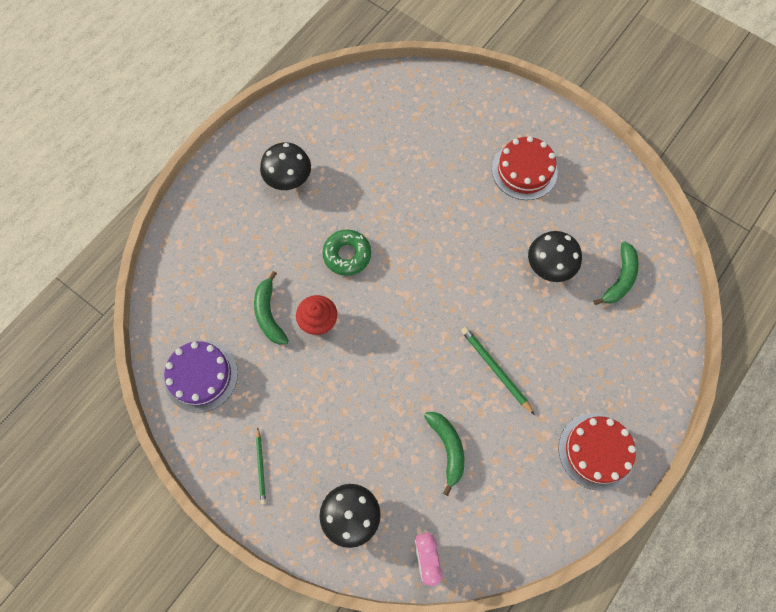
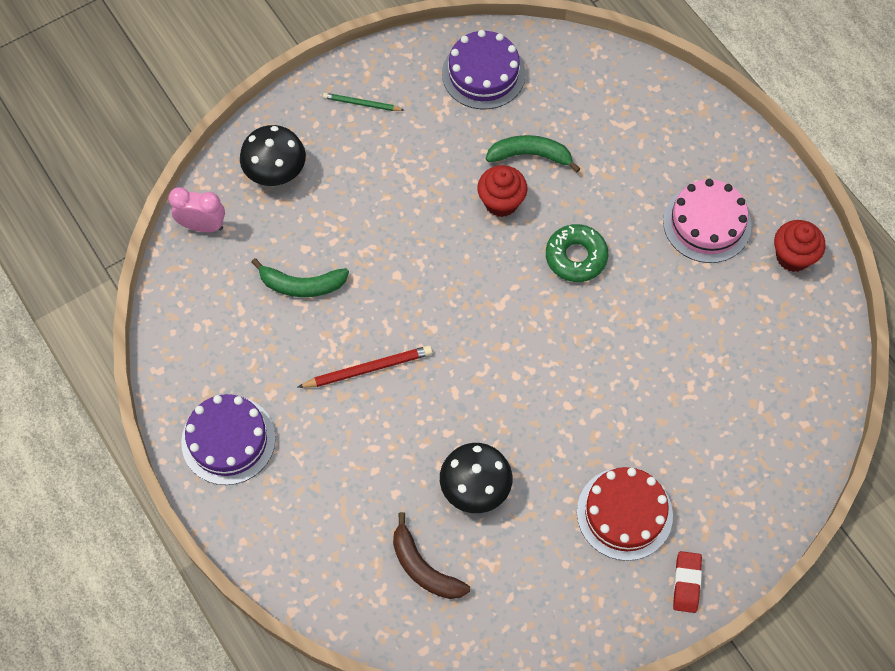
camera: 110 degrees right, 5 degrees down
black mushroom [260,142,311,190] -> pink cake [663,179,751,263]
green pencil [461,327,535,415] -> red pencil [297,346,433,388]
red cake [559,413,636,491] -> purple cake [181,394,276,485]
green banana [594,241,639,305] -> brown banana [393,512,470,599]
none -> red eraser [673,551,702,613]
none -> red cupcake [774,220,825,272]

